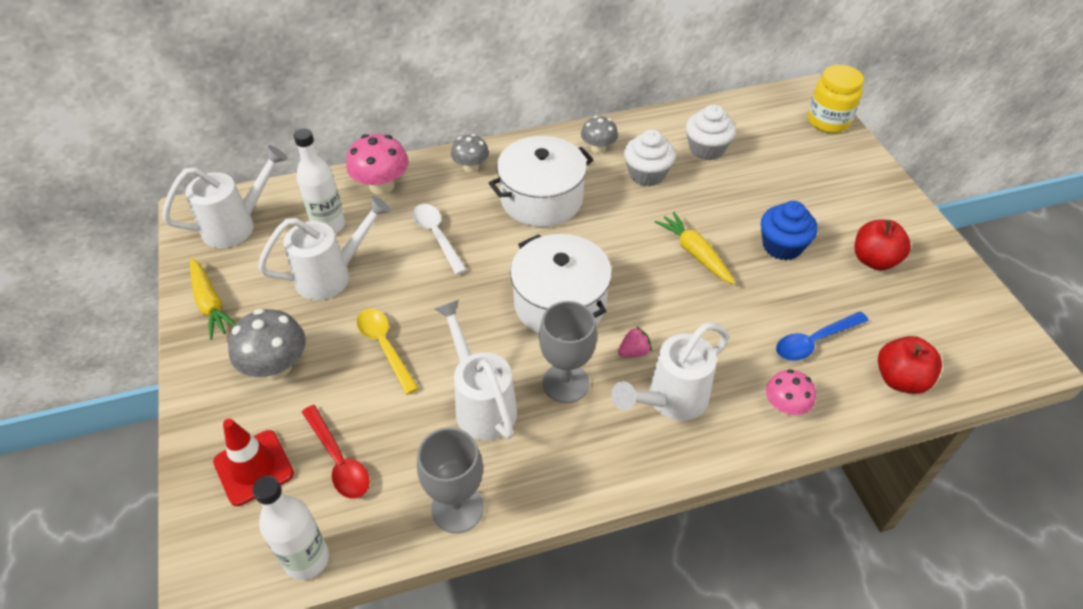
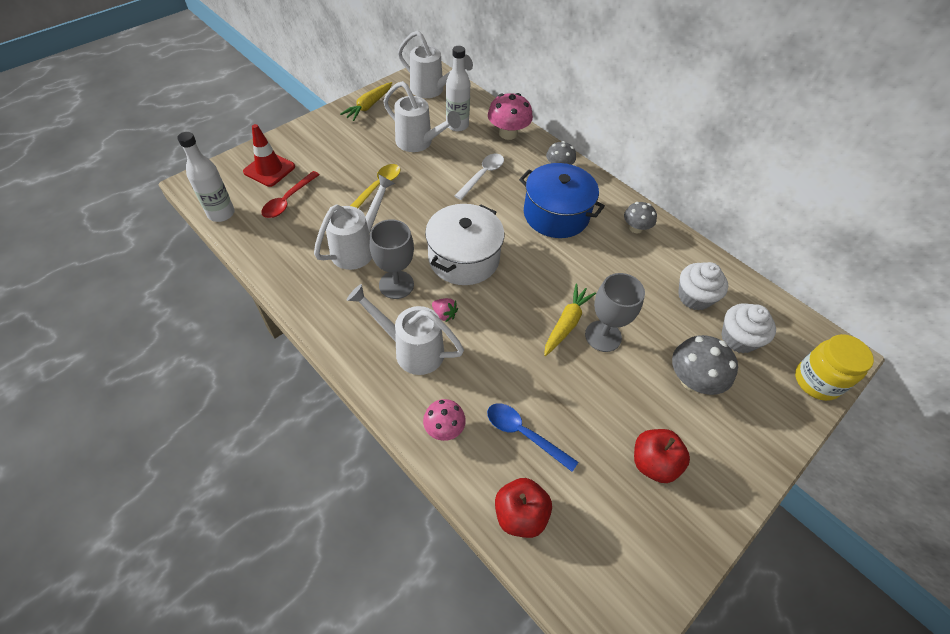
camera: 60 degrees right, 5 degrees up
grey mushroom [228,309,306,379] -> grey mushroom moved to [672,335,738,395]
grey goblet [417,427,484,533] -> grey goblet moved to [585,273,645,352]
white pot [489,136,594,227] -> blue pot [519,163,605,238]
white cupcake [624,130,676,186] -> white cupcake moved to [721,303,776,353]
blue cupcake [761,201,818,260] -> none

